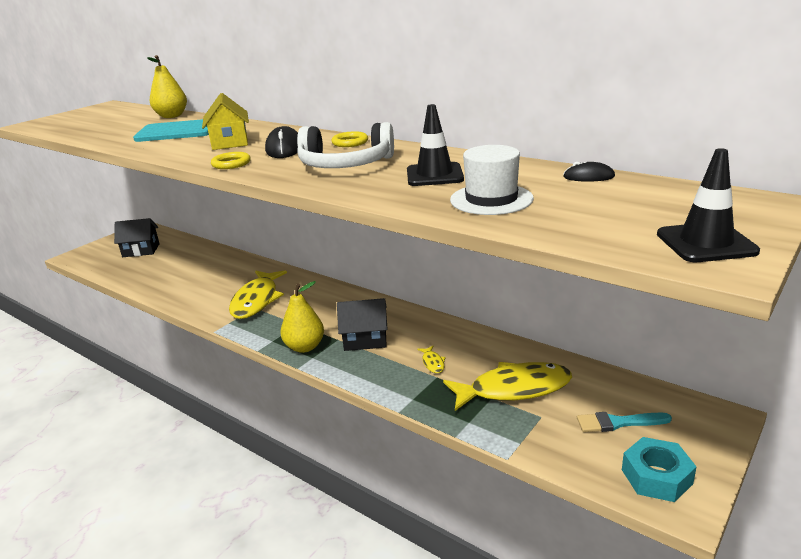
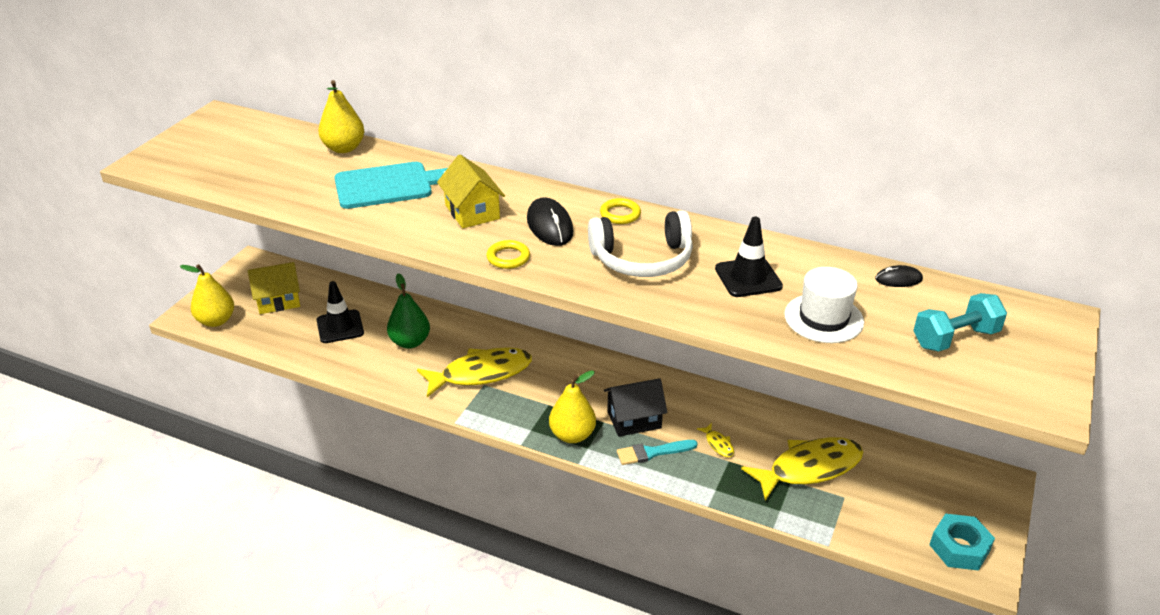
camera: 15 degrees left, 10 degrees up
black house [114,218,160,257] -> yellow house [248,262,300,314]
yellow fish [229,270,287,319] -> yellow fish turned 105 degrees counterclockwise [417,347,532,397]
turquoise brush [577,412,672,432] -> turquoise brush moved to [617,440,698,465]
black traffic cone [657,148,760,262] -> black traffic cone moved to [317,281,364,343]
none -> yellow pear [180,264,234,327]
none -> green pear [387,273,430,349]
none -> turquoise dumbbell [913,293,1007,352]

